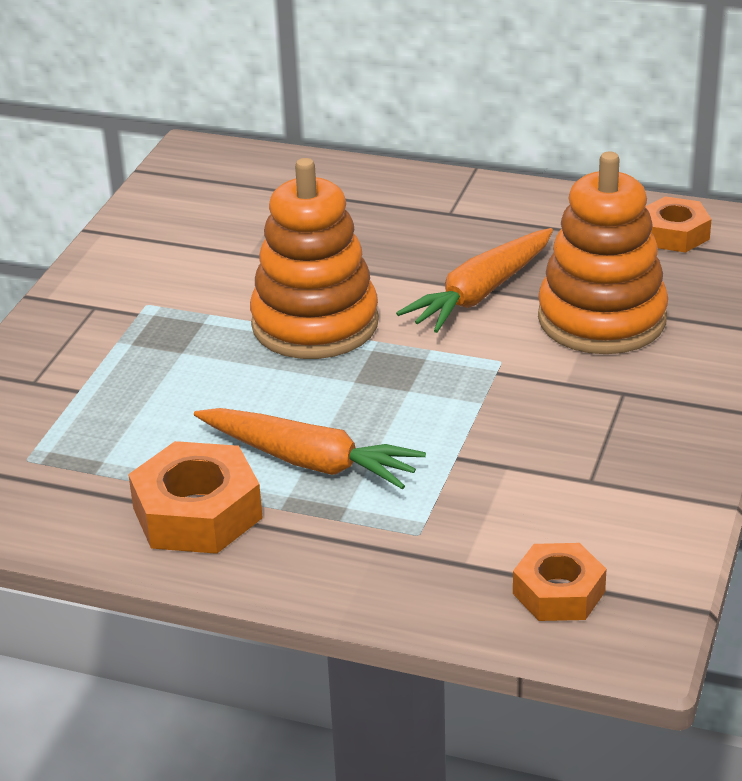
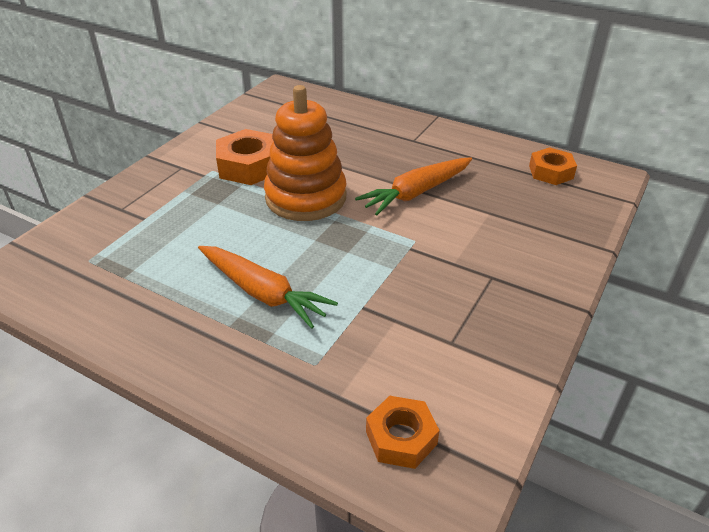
camera: 10 degrees right, 5 degrees up
orange nut [128,441,263,554] -> orange nut moved to [216,129,274,185]
orange stacking toy [538,152,668,354] -> none

